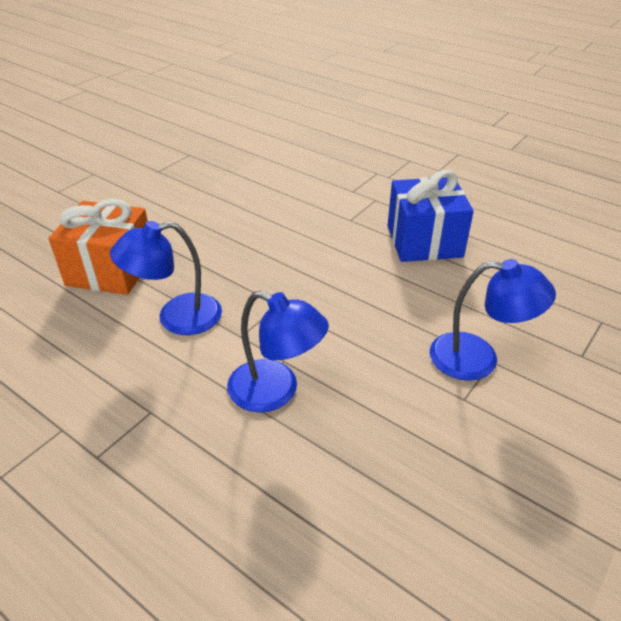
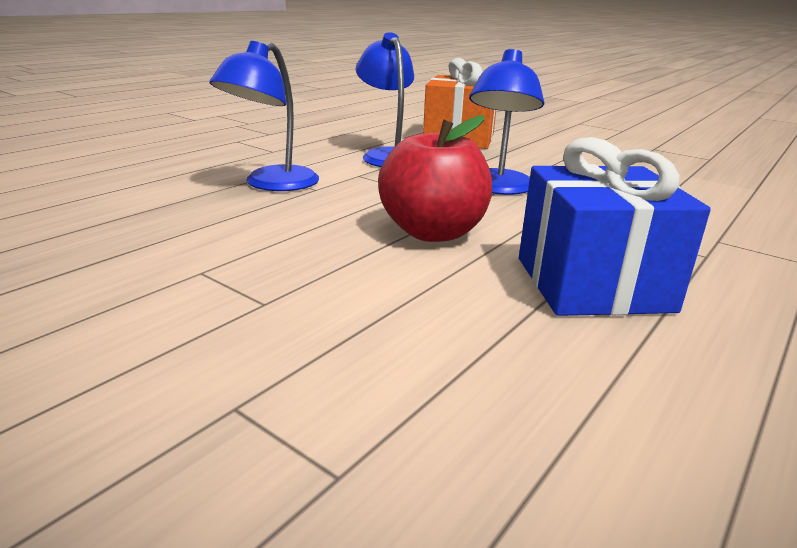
camera: 90 degrees right, 15 degrees down
blue lamp [430,259,556,381] -> blue lamp moved to [469,49,544,195]
none -> red apple [378,115,492,242]

